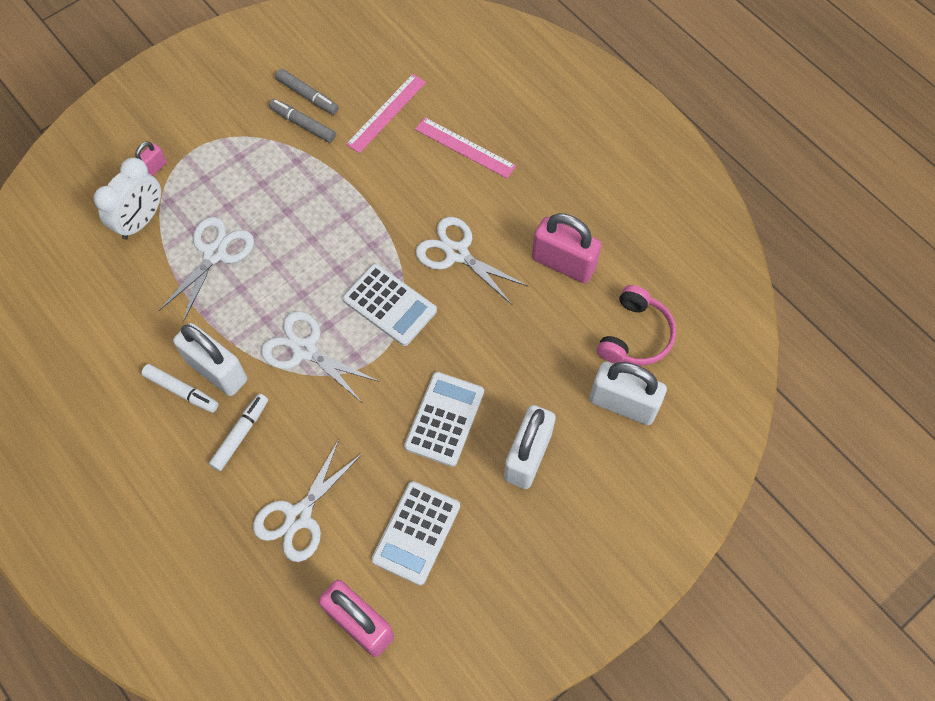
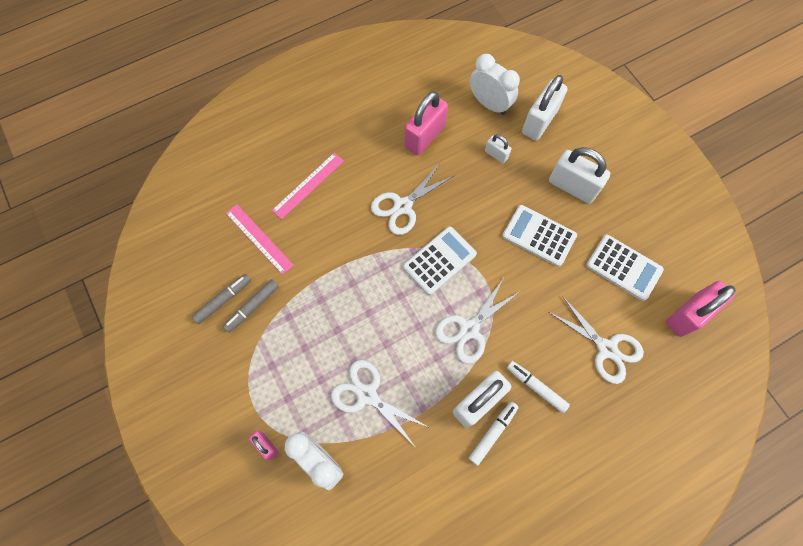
camera: 80 degrees left, 5 degrees up
pink headphones [597,285,676,366] -> white clock [470,54,520,115]
none -> white padlock [485,134,512,164]

